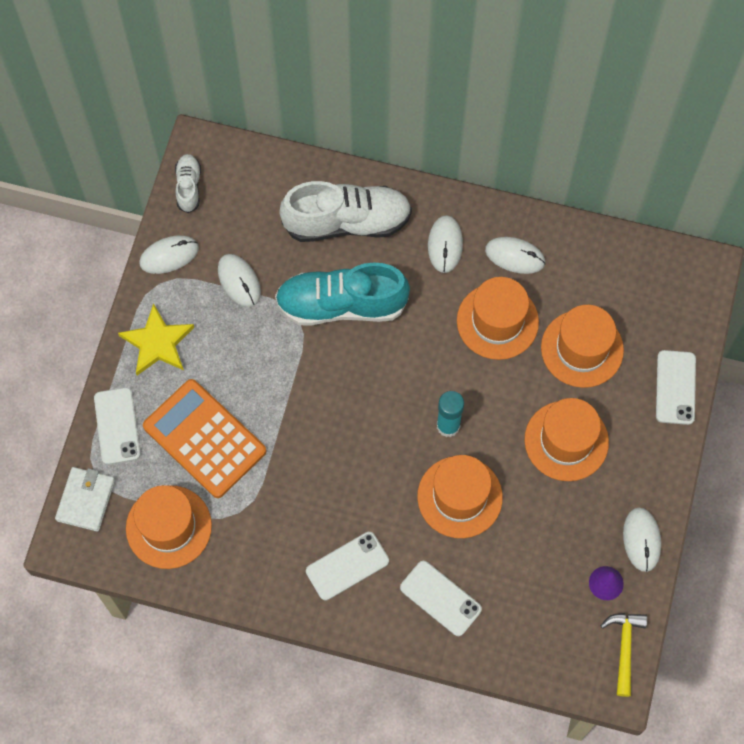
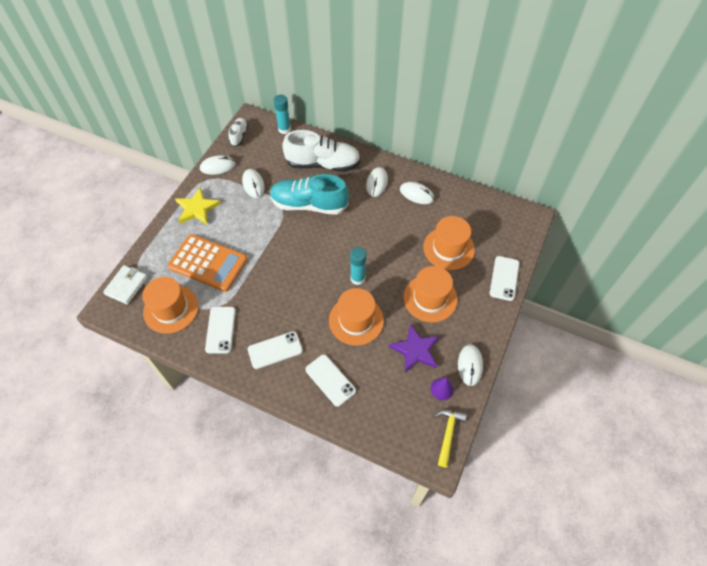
camera: 10 degrees right, 10 degrees down
white phone [94,387,141,465] -> white phone moved to [205,307,236,354]
orange calculator [143,379,266,498] -> orange calculator turned 150 degrees clockwise [168,234,248,292]
orange hat [457,277,539,360] -> none
none -> turquoise glue stick [274,95,291,134]
none -> purple star [389,324,440,373]

